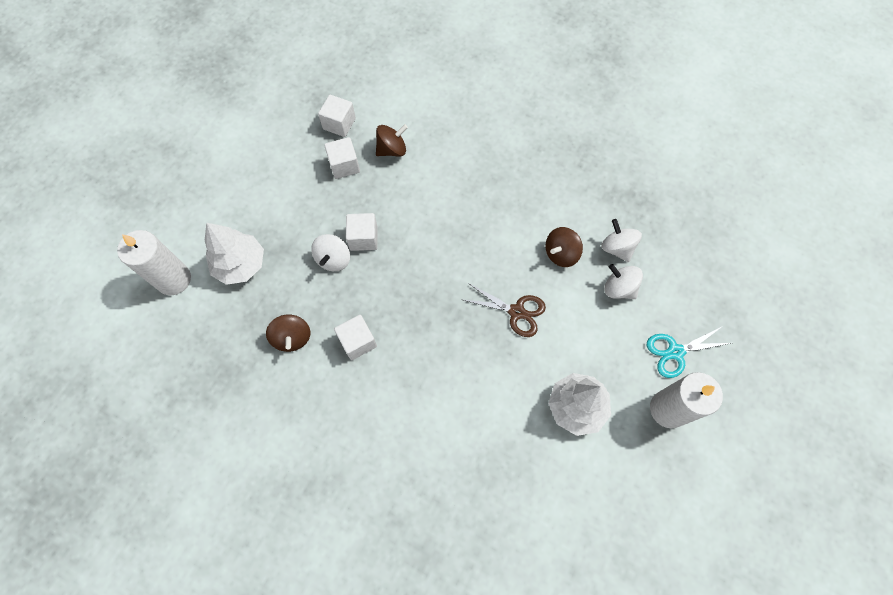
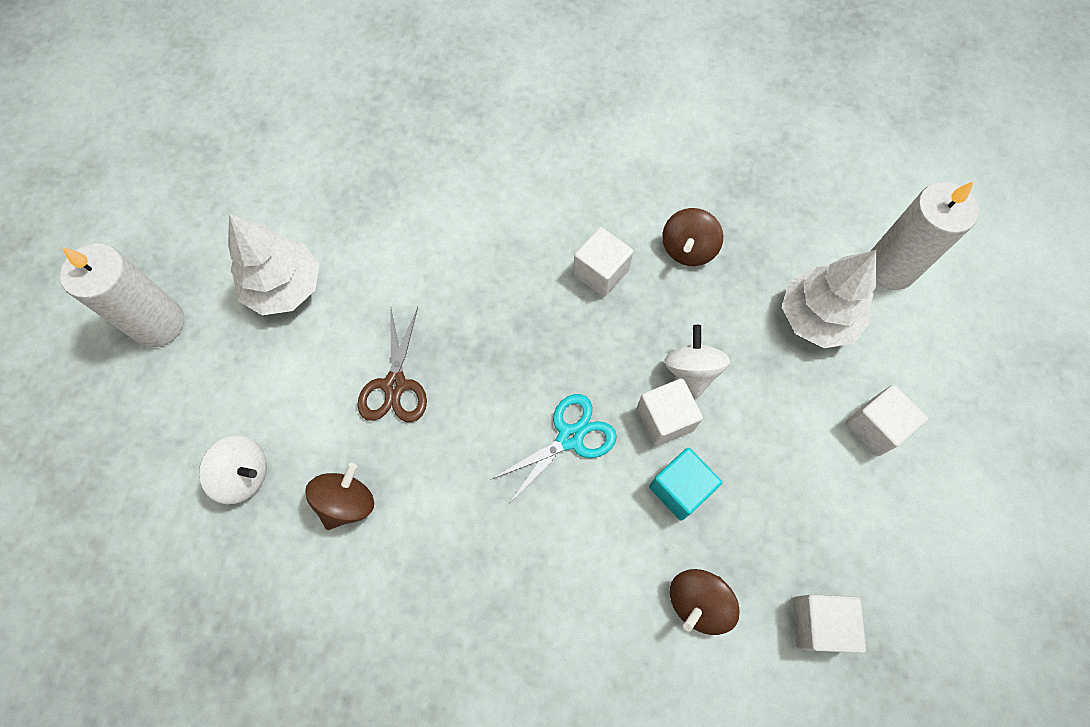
camera: 160 degrees right, 0 degrees up
brown spinning top [266,315,310,352] -> brown spinning top turned 120 degrees counterclockwise [662,208,723,266]
white cube [324,137,360,179] -> white cube moved to [845,385,928,456]
brown scissors [464,283,546,337] -> brown scissors turned 90 degrees counterclockwise [357,307,427,422]
white spinning top [601,219,642,262] -> none
turquoise scissors [647,326,731,378] -> turquoise scissors moved to [492,394,617,504]
none -> turquoise cube [649,448,722,521]

